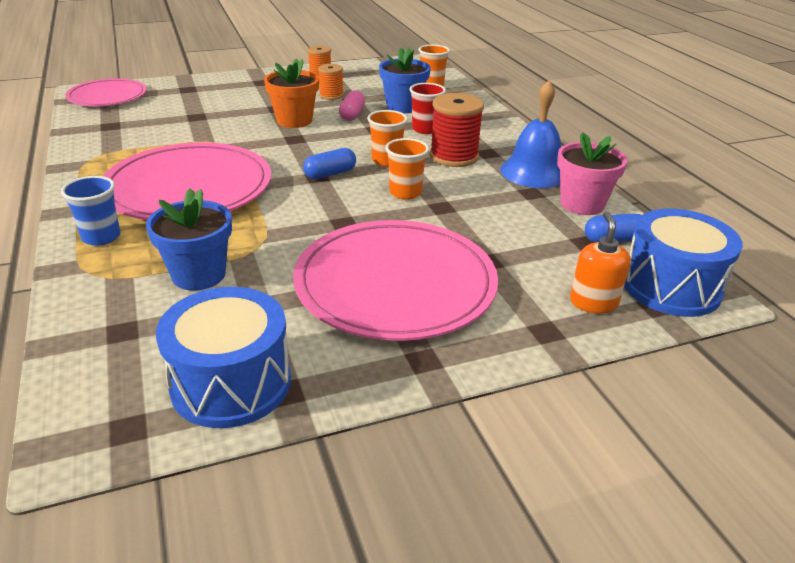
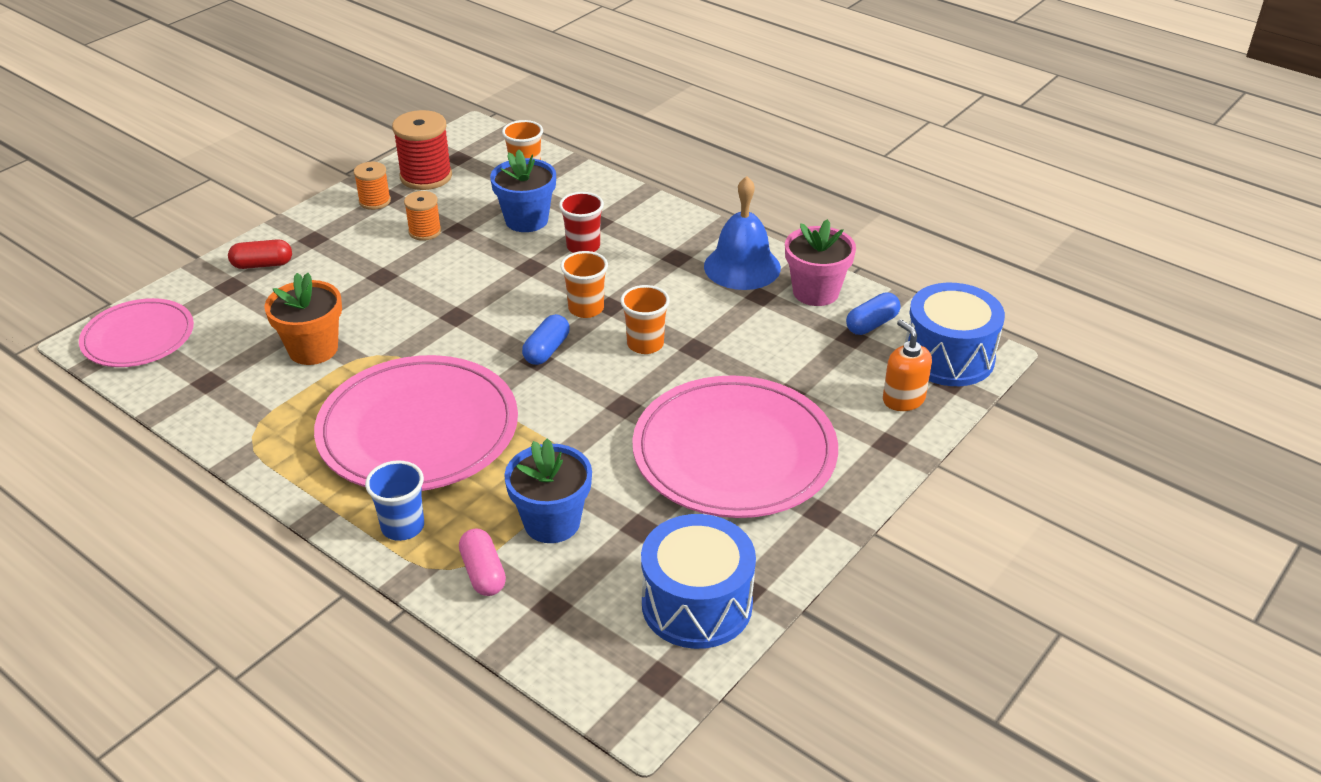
camera: 30 degrees left, 5 degrees up
orange flower pot [264,58,319,128] -> orange flower pot moved to [264,273,342,365]
pink capsule [339,90,365,121] -> pink capsule moved to [459,529,506,596]
red spool [430,93,484,167] -> red spool moved to [392,110,452,190]
none -> red capsule [228,239,292,269]

